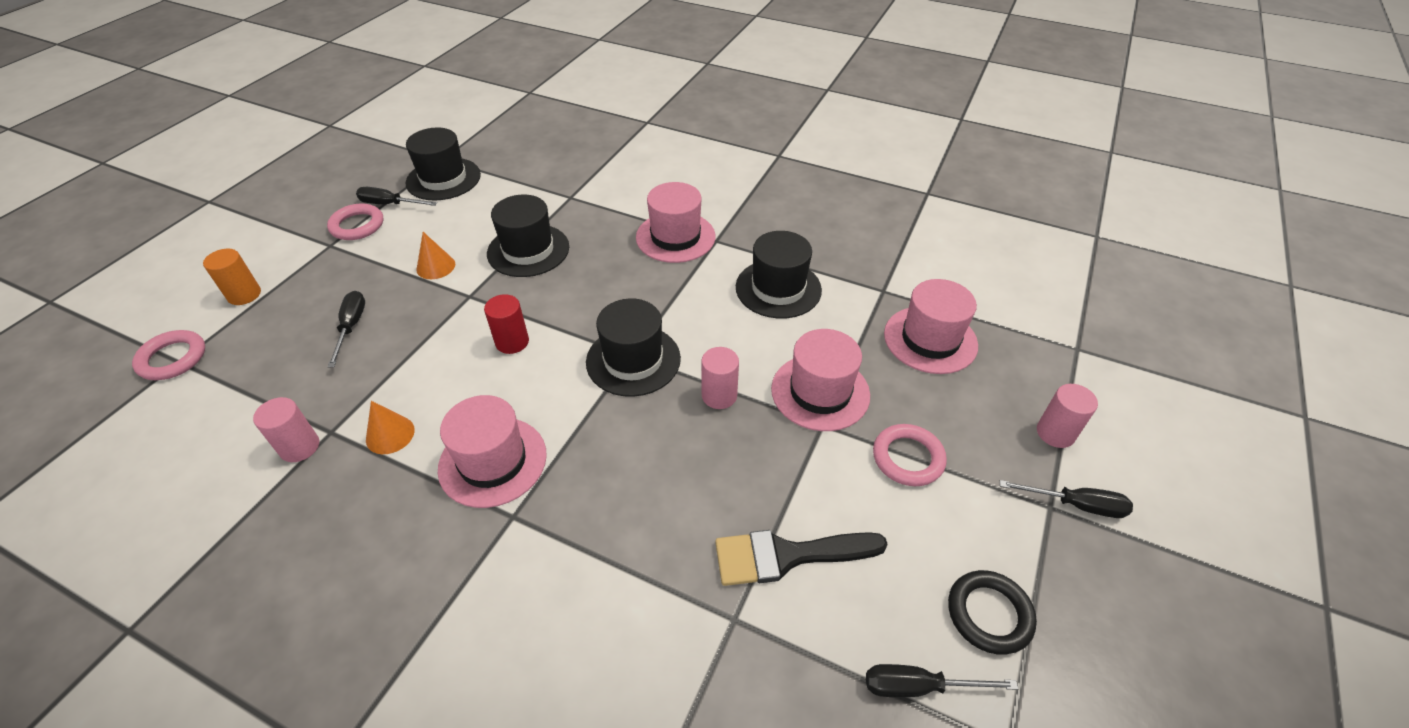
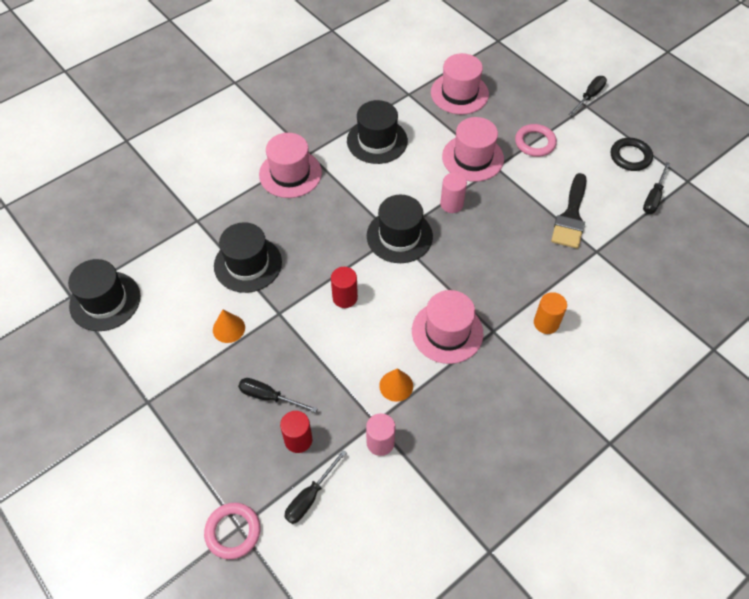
camera: 65 degrees left, 10 degrees up
orange cylinder [203,249,261,305] -> orange cylinder moved to [534,292,567,334]
pink ring [327,203,383,240] -> none
black screwdriver [356,187,437,206] -> black screwdriver moved to [284,450,347,524]
pink cylinder [1037,384,1098,448] -> none
none -> red cylinder [280,411,312,453]

